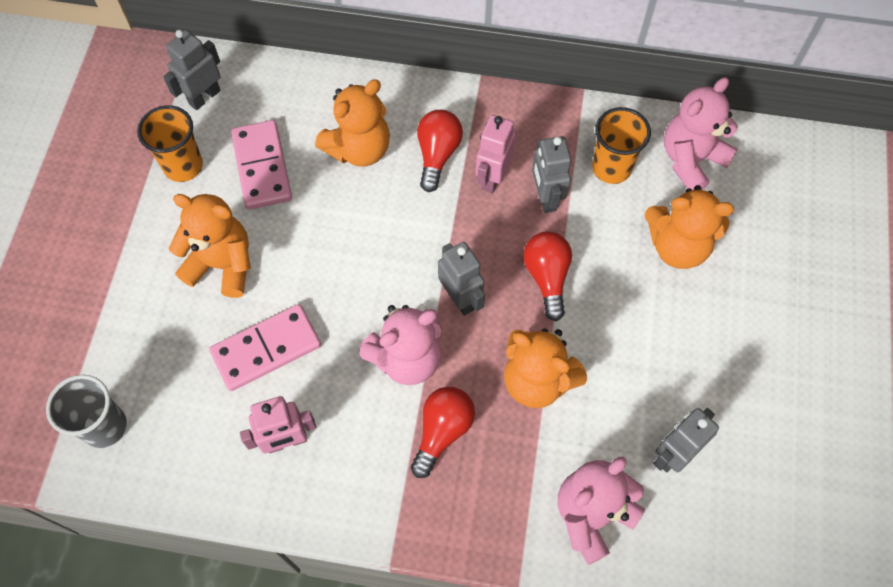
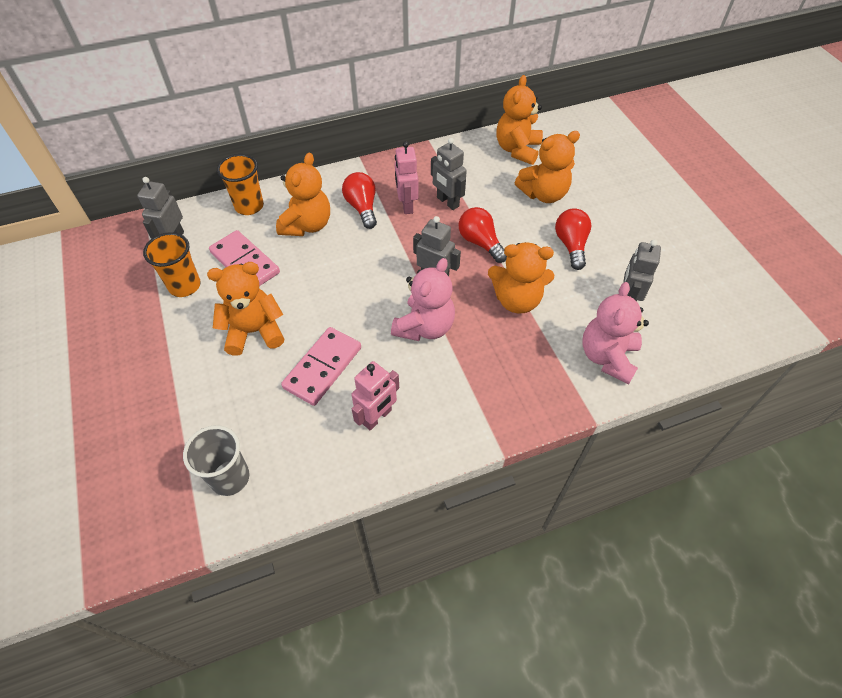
camera: 30 degrees left, 10 degrees down
red light bulb [411,387,475,478] -> red light bulb moved to [555,208,591,270]
orange cup [592,107,651,184] -> orange cup moved to [217,154,264,215]
pink teddy bear [664,77,738,190] -> orange teddy bear [496,75,543,165]

